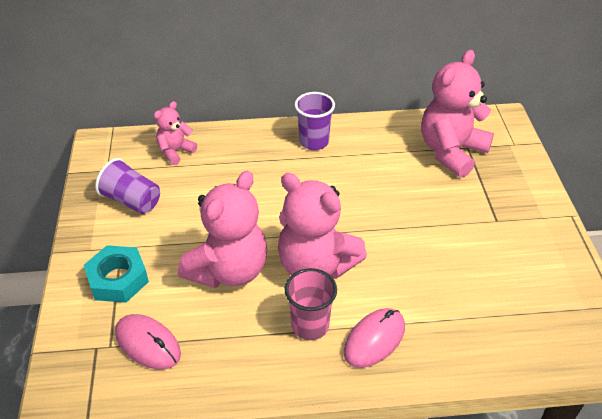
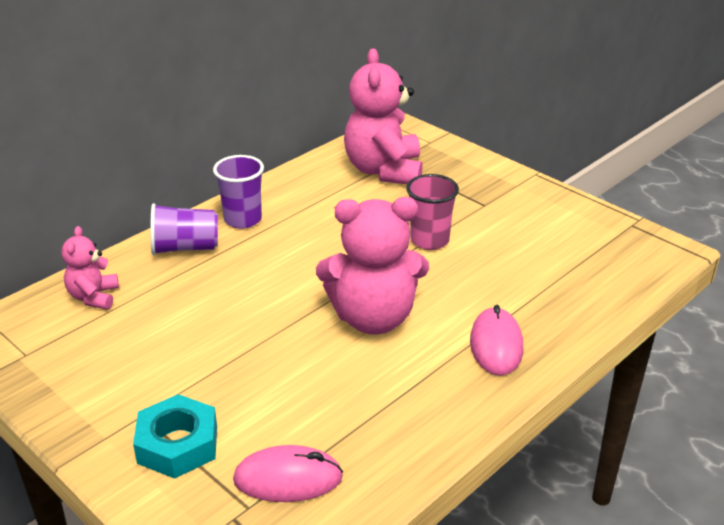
camera: 40 degrees left, 10 degrees down
purple cup [95,158,160,214] -> purple cup moved to [151,203,218,255]
pink teddy bear [178,171,267,288] -> none
pink cup [285,268,337,340] -> pink cup moved to [406,174,459,250]

